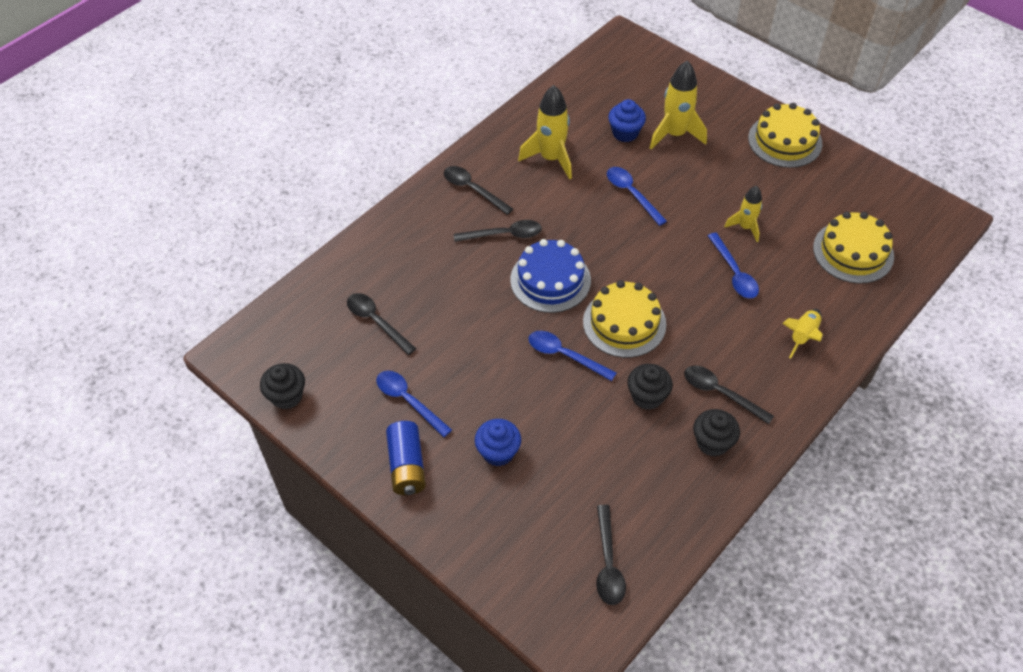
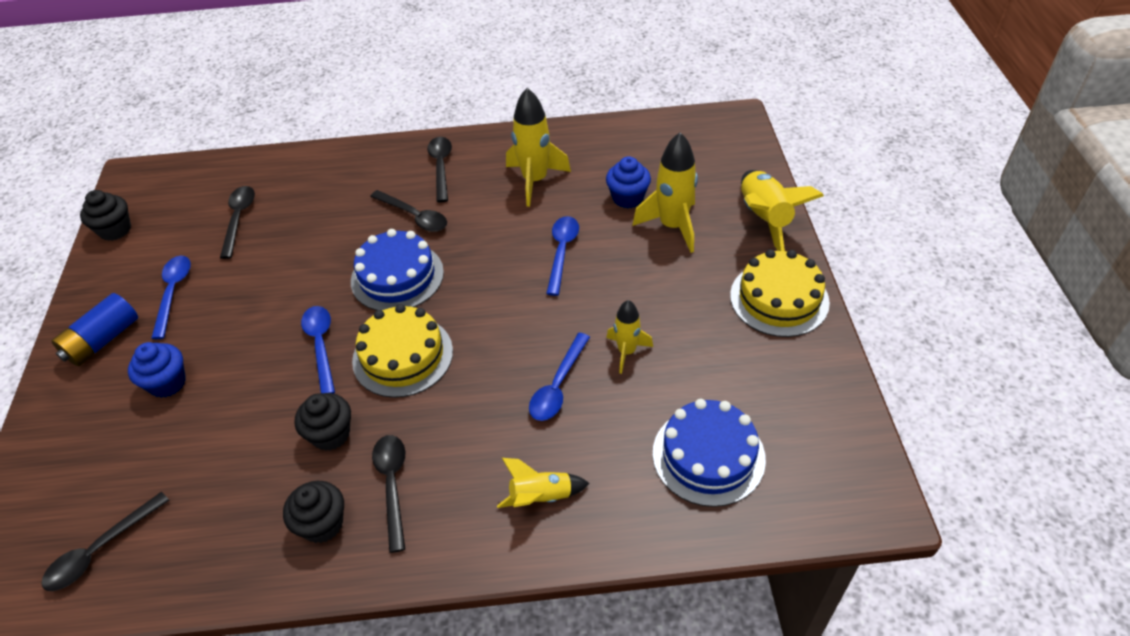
camera: 45 degrees right, 5 degrees down
yellow cake [813,212,894,284] -> blue cake [653,399,766,507]
none -> yellow rocket [741,170,824,251]

